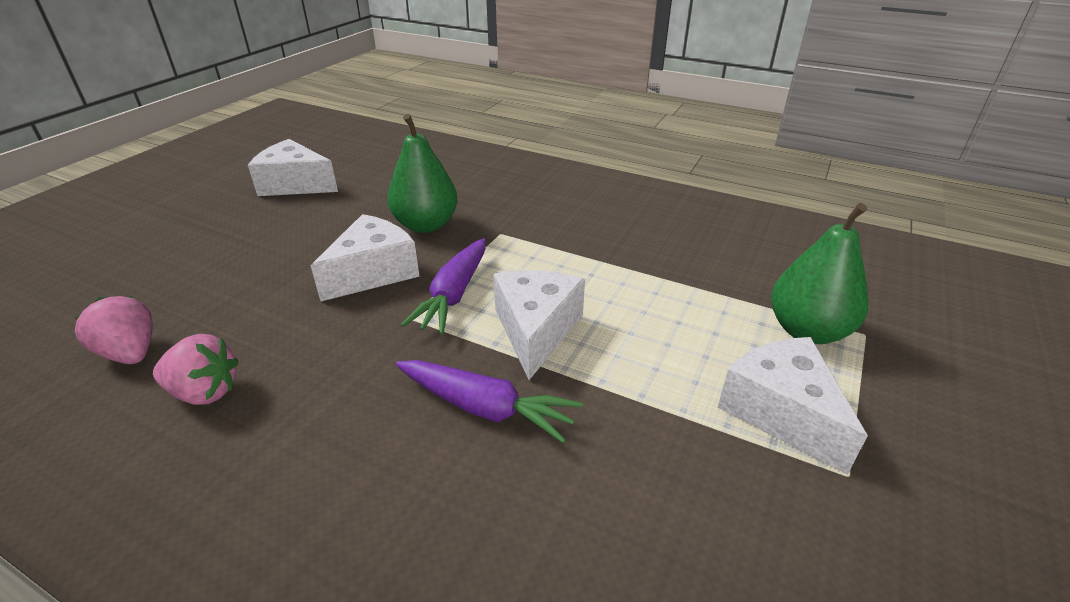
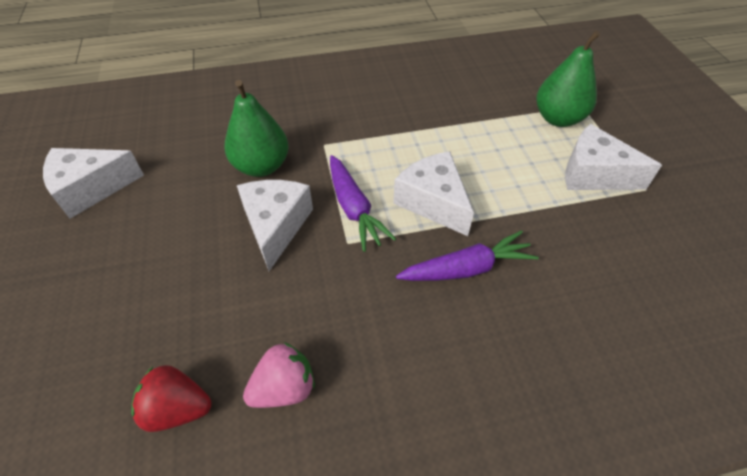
camera: 40 degrees left, 15 degrees up
pink strawberry [75,296,153,364] -> red strawberry [131,365,212,432]

